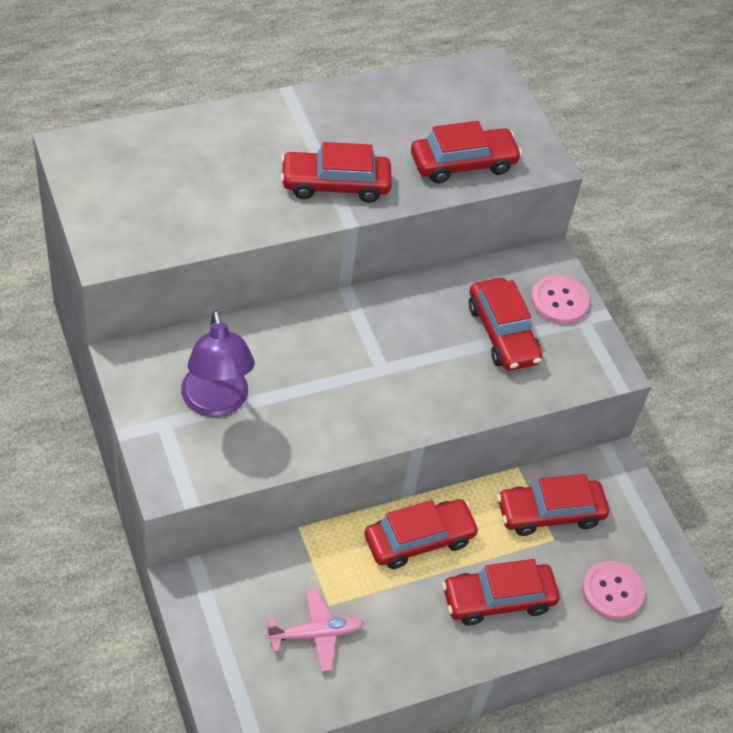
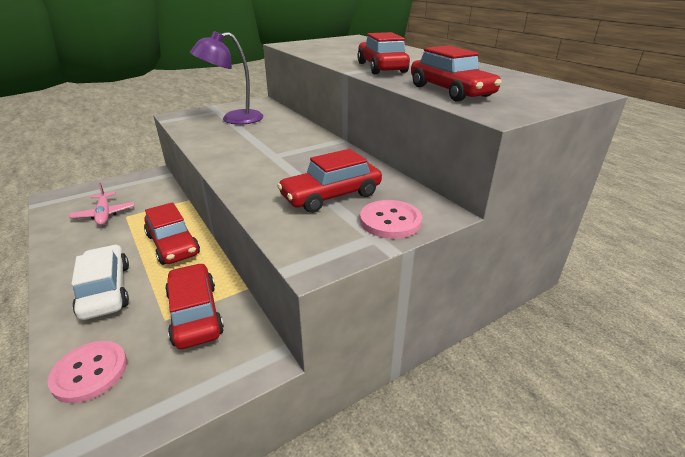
camera: 85 degrees right, 20 degrees down
red car [442,559,560,625] -> white car [71,245,129,320]

